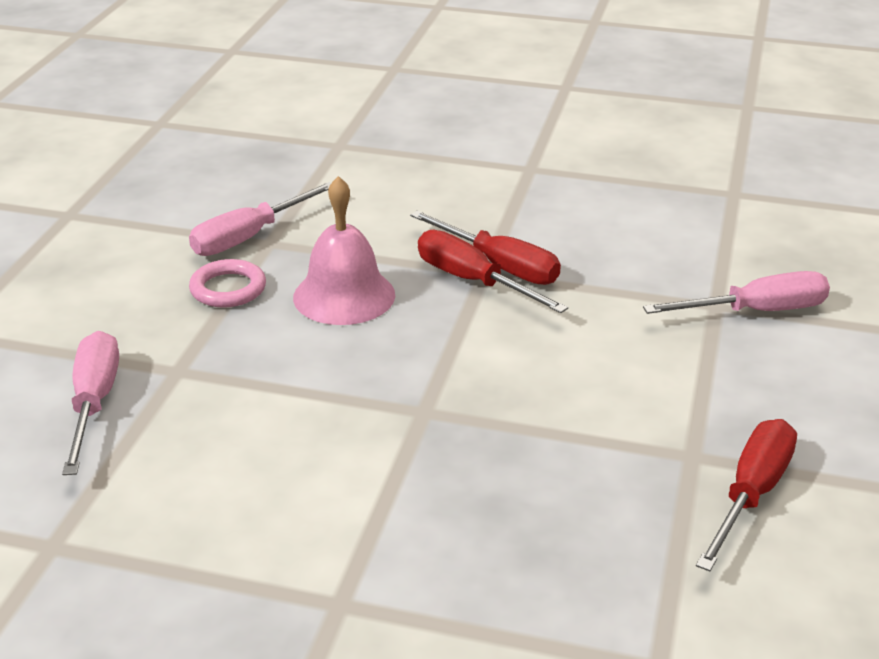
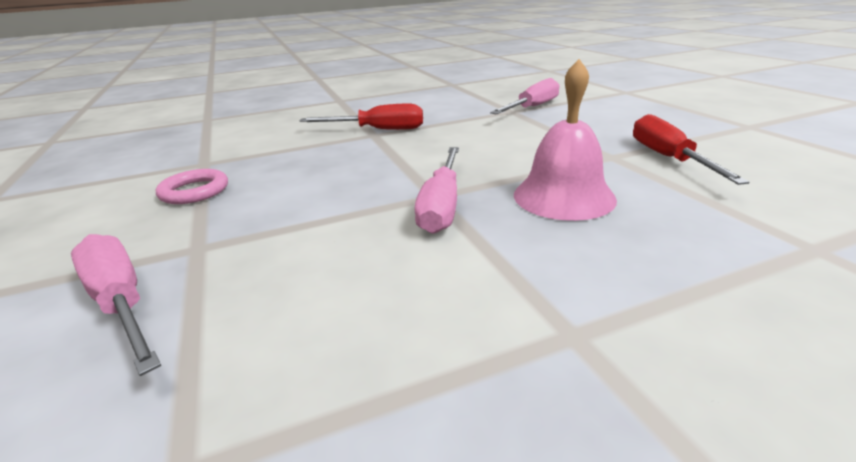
camera: 35 degrees left, 5 degrees down
pink screwdriver [189,182,331,256] -> pink screwdriver moved to [415,147,459,234]
pink bell [293,176,395,325] -> pink bell moved to [514,59,617,221]
red screwdriver [418,230,568,313] -> none

